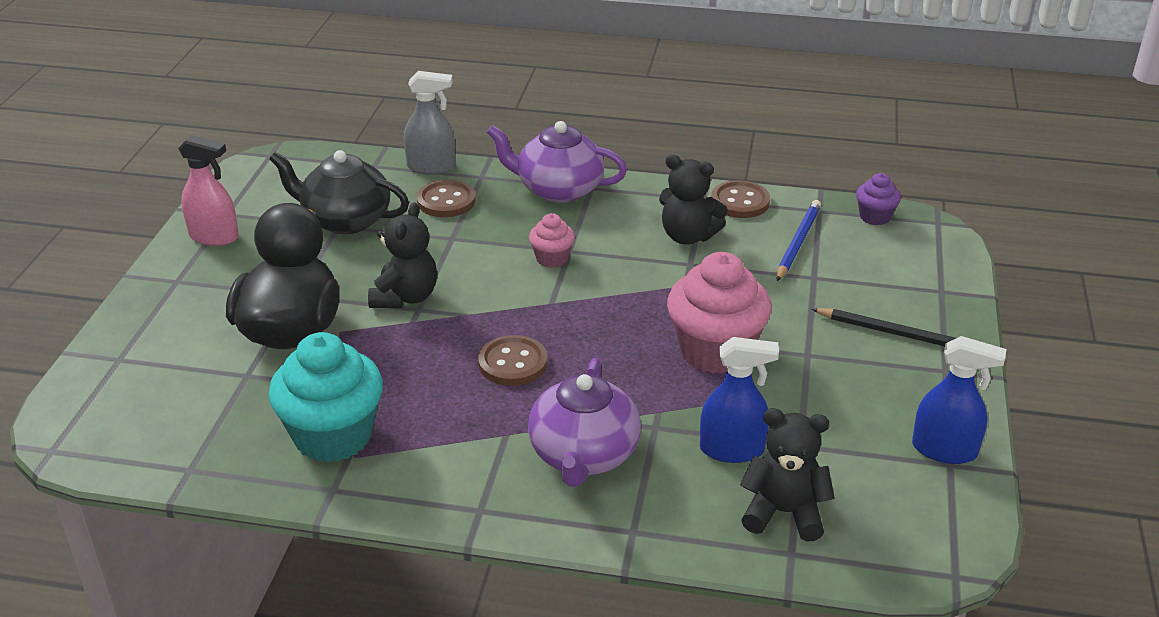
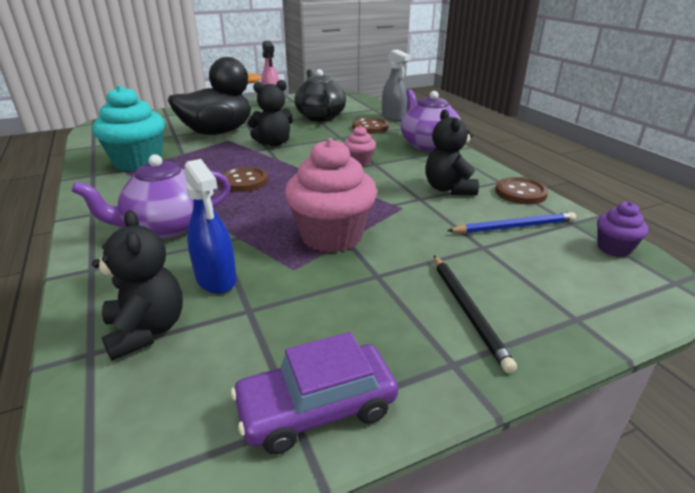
camera: 55 degrees right, 5 degrees down
blue spray bottle [912,336,1006,464] -> purple car [231,332,398,454]

